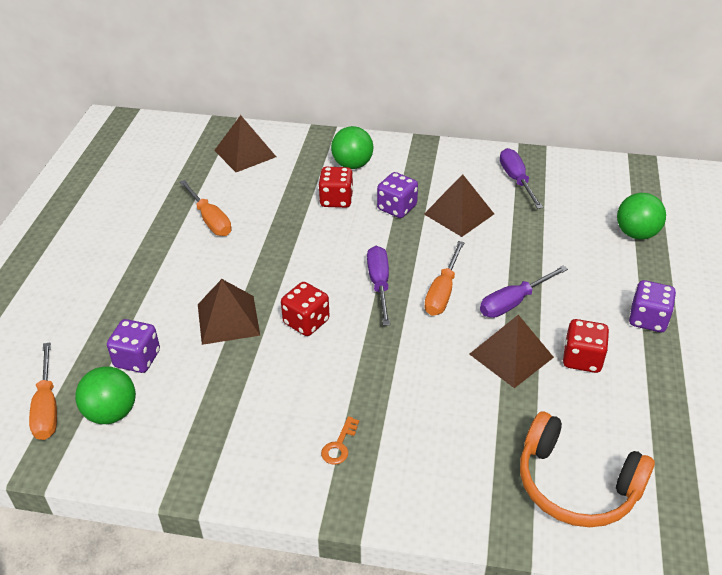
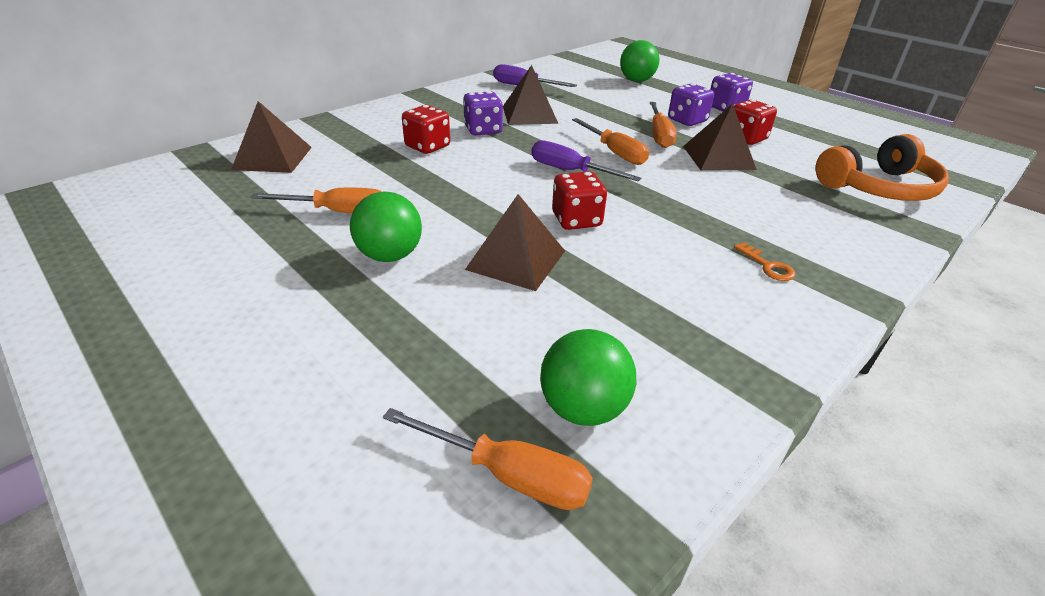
camera: 55 degrees left, 5 degrees down
purple dice [107,319,160,373] -> purple dice moved to [668,83,714,126]
green ball [331,126,373,169] -> green ball moved to [350,191,422,262]
purple screwdriver [480,265,568,318] -> orange screwdriver [650,102,677,148]

